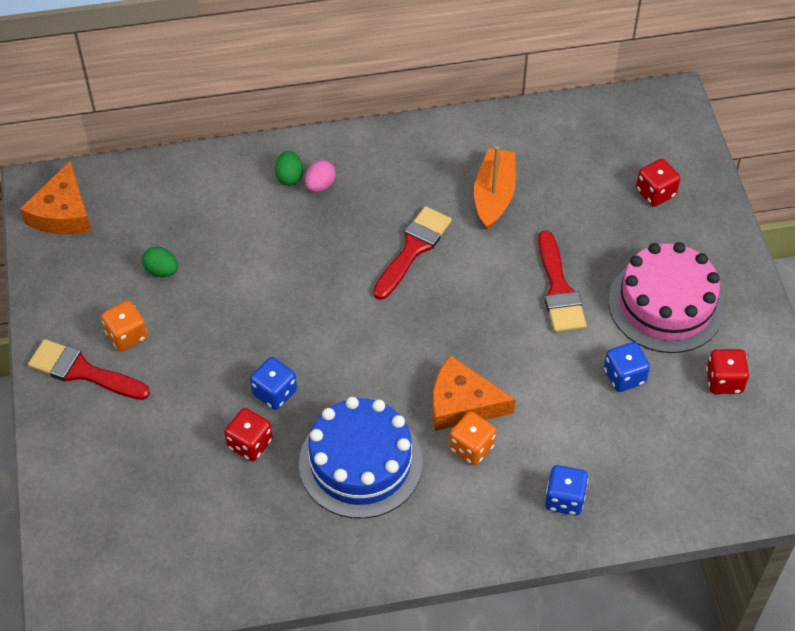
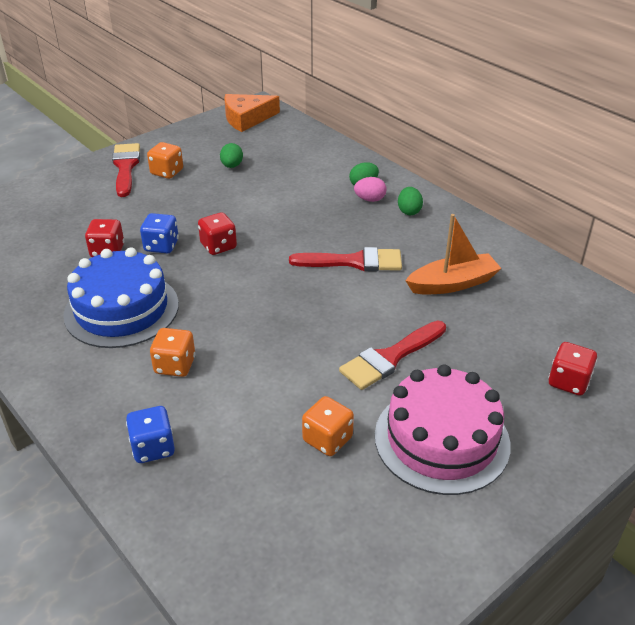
camera: 60 degrees right, 15 degrees down
orange cheese [432,355,516,431] -> none
blue dice [604,342,650,392] -> orange dice [302,396,354,456]
red dice [706,349,749,394] -> red dice moved to [198,212,237,255]
none -> green egg [398,187,423,215]

